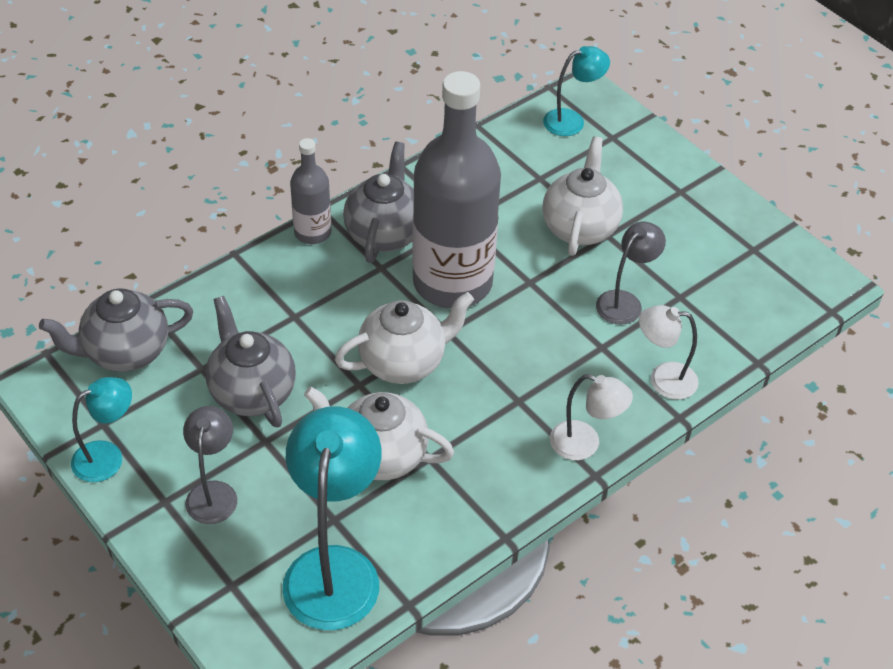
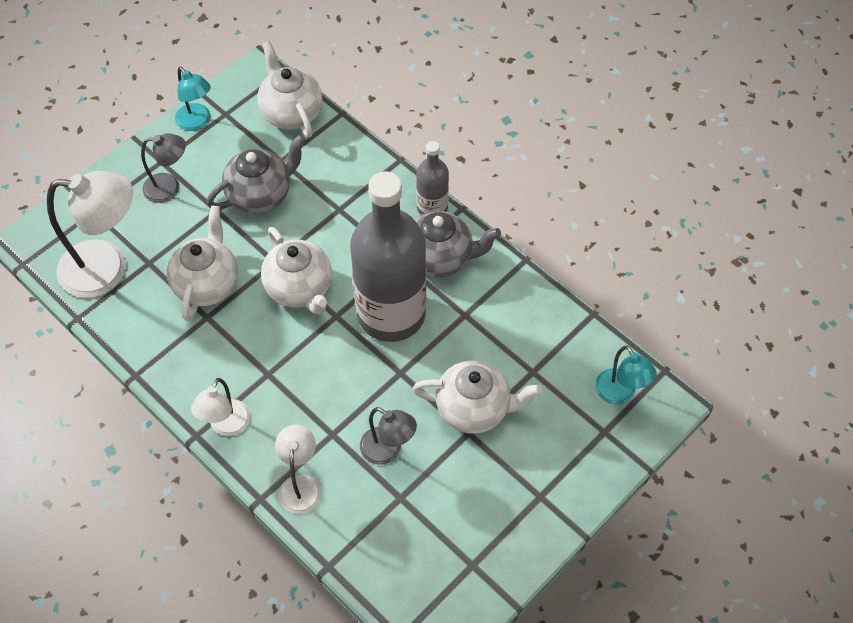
camera: 85 degrees right, 10 degrees up
grey teapot [39,288,193,372] -> white teapot [257,41,323,137]
turquoise lamp [282,406,381,630] -> white lamp [47,171,133,298]

